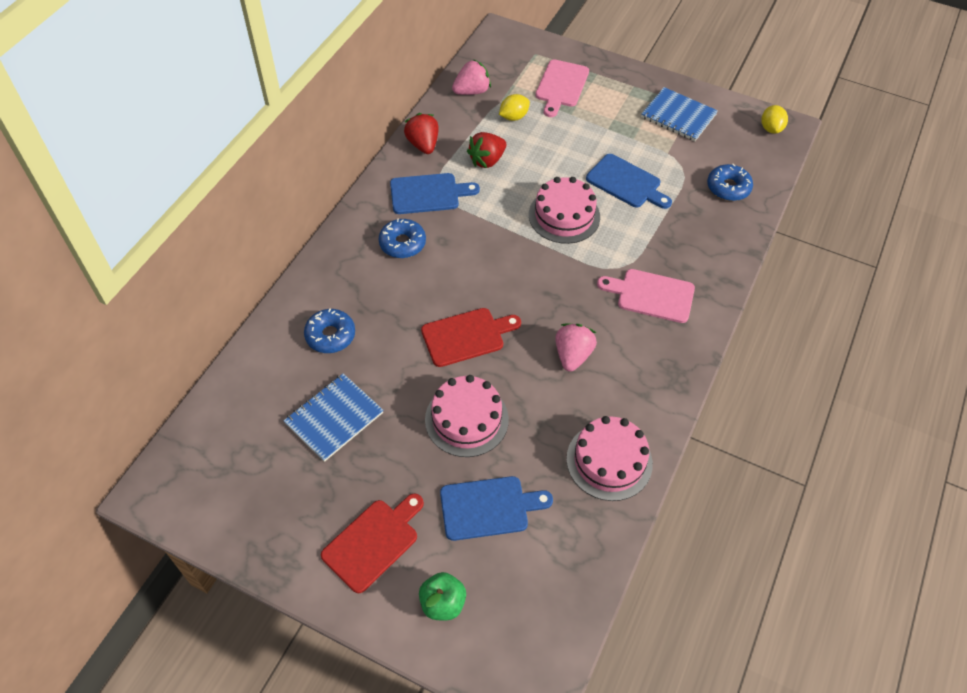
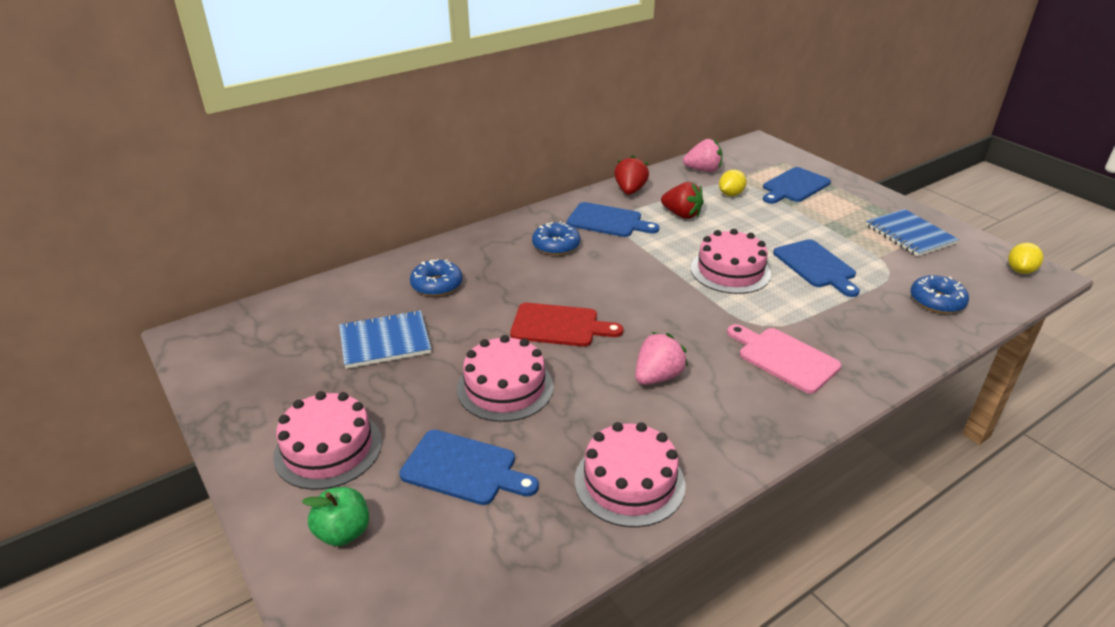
camera: 30 degrees right, 20 degrees down
red cutting board [321,494,424,593] -> pink cake [273,391,382,490]
red strawberry [467,132,506,168] -> red strawberry turned 135 degrees counterclockwise [661,182,704,219]
yellow lemon [499,94,530,121] -> yellow lemon turned 45 degrees counterclockwise [719,170,747,196]
pink cutting board [536,59,589,117] -> blue cutting board [763,167,831,204]

